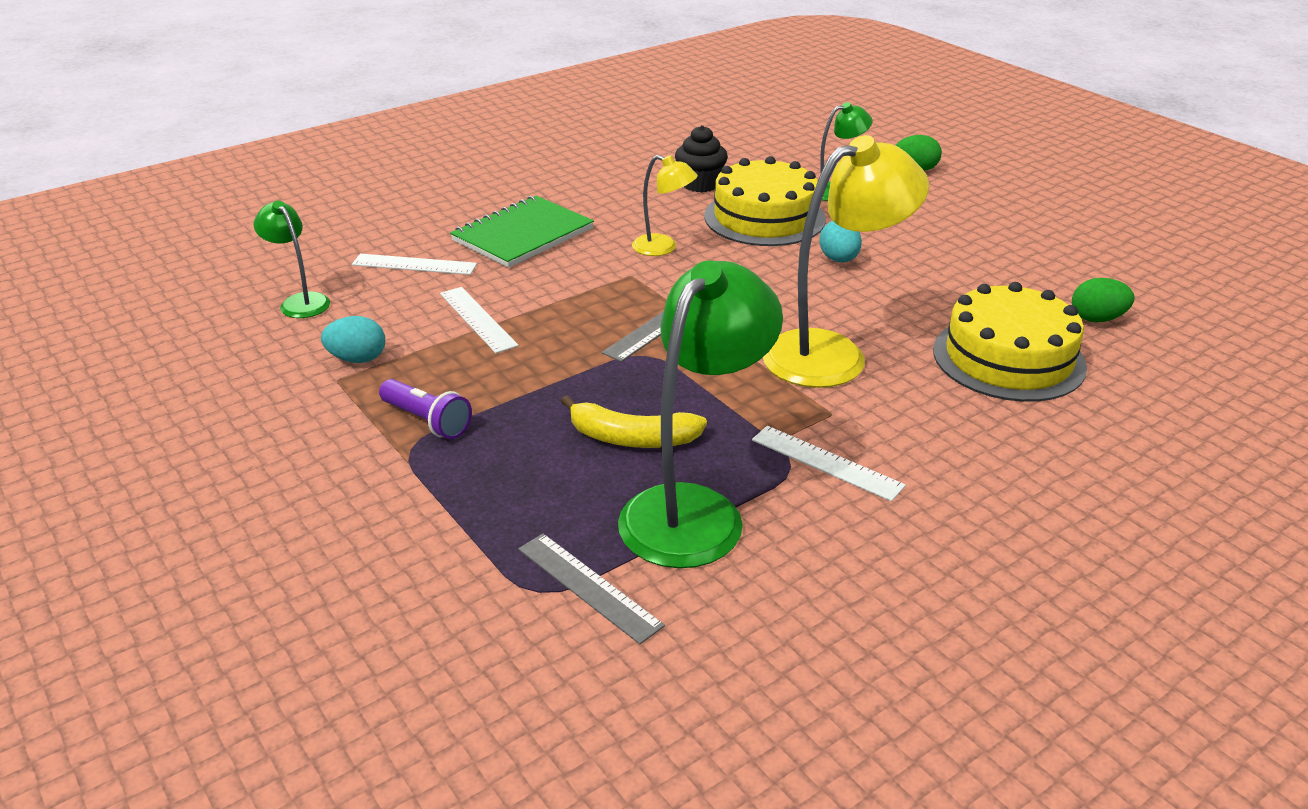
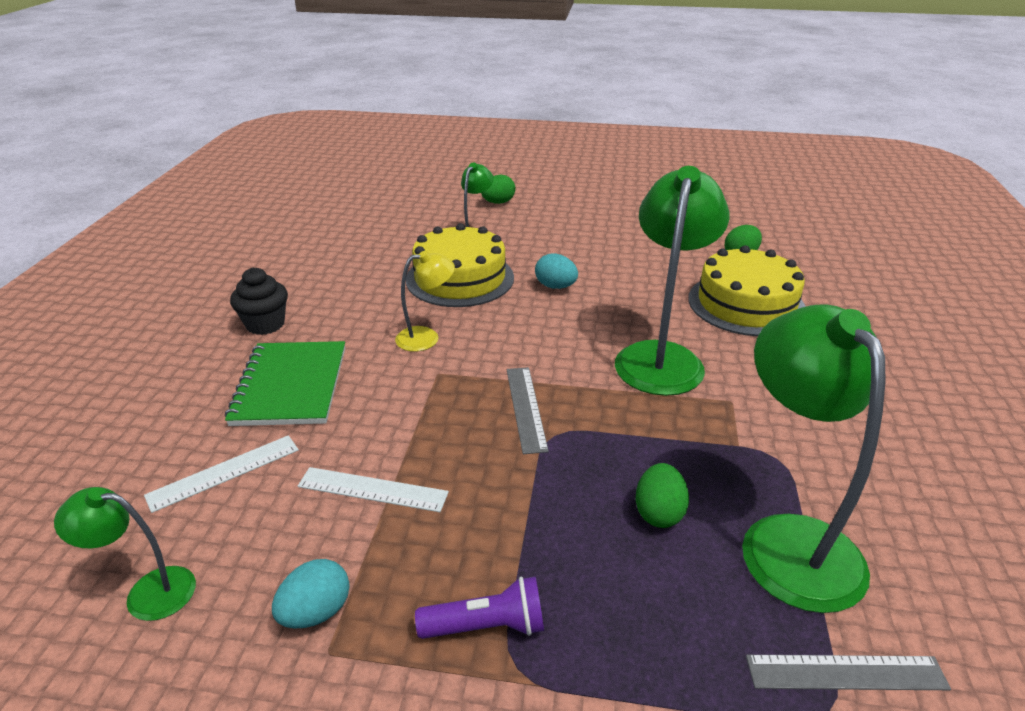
camera: 45 degrees left, 0 degrees up
yellow banana [561,395,707,448] -> green egg [636,463,689,528]
black cupcake [675,125,728,192] -> black cupcake moved to [230,267,288,335]
white ruler [752,426,906,501] -> none
yellow lamp [763,135,929,388] -> green lamp [615,166,729,396]

